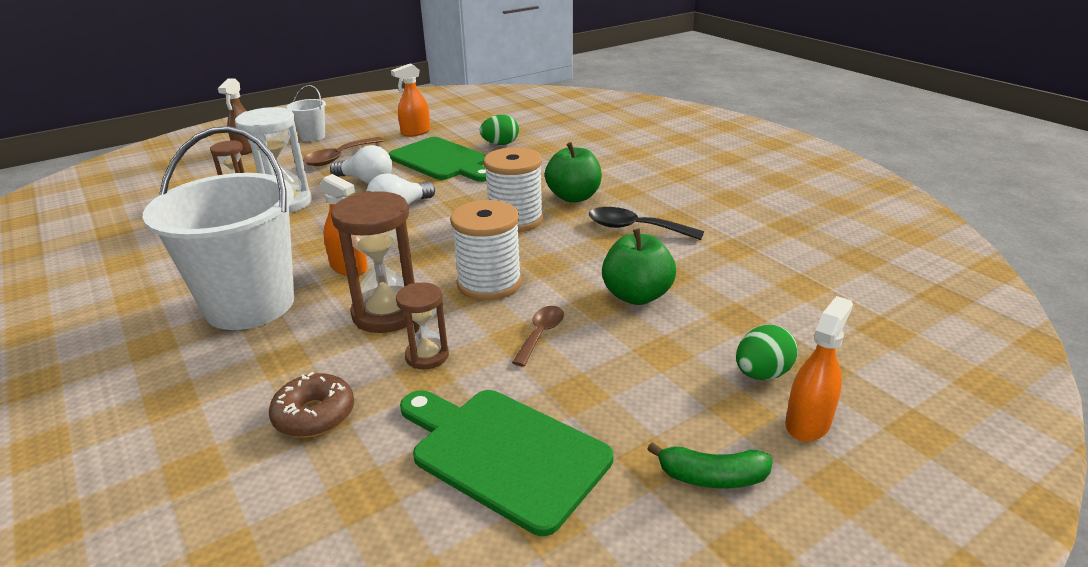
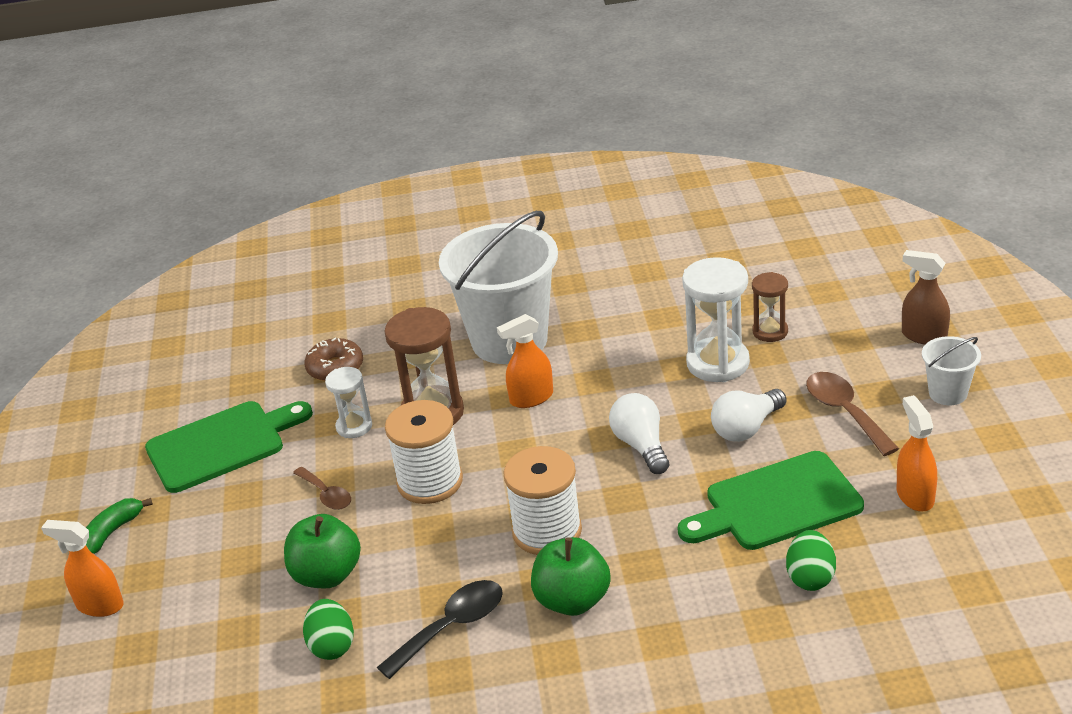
camera: 120 degrees right, 5 degrees up
brown hourglass [396,282,449,369] -> white hourglass [325,367,372,438]
green egg [736,325,798,380] -> green egg moved to [303,599,354,660]
orange spray bottle [785,296,853,442] -> orange spray bottle turned 135 degrees clockwise [41,520,124,617]

